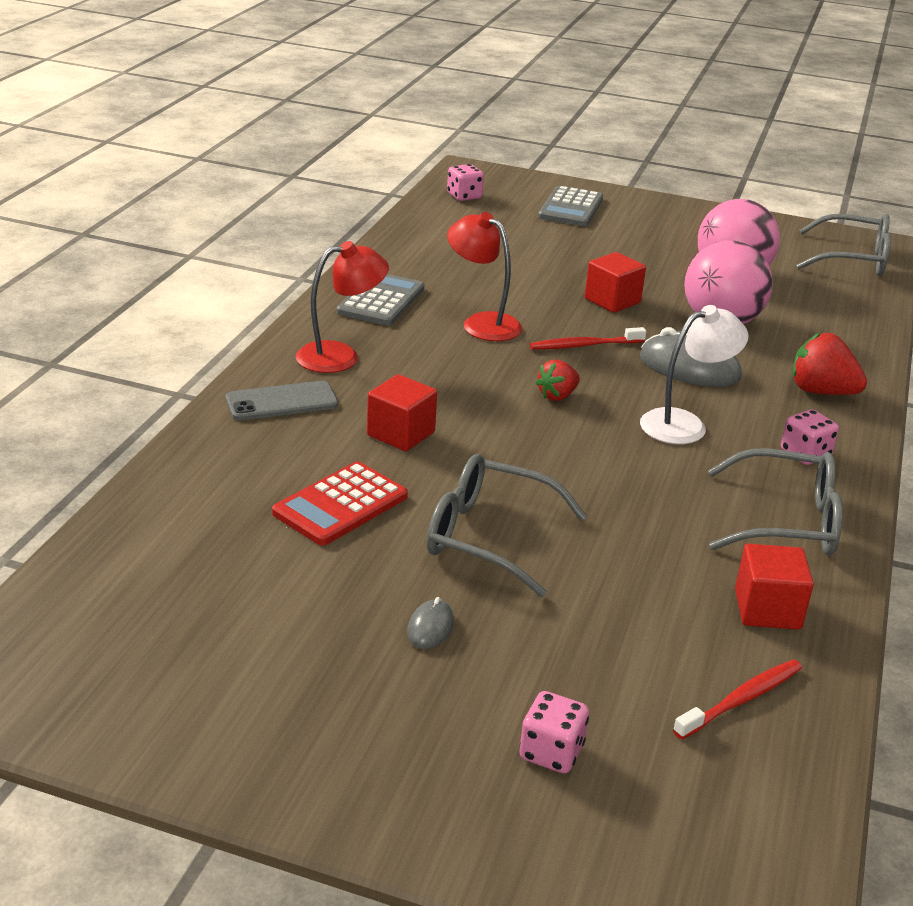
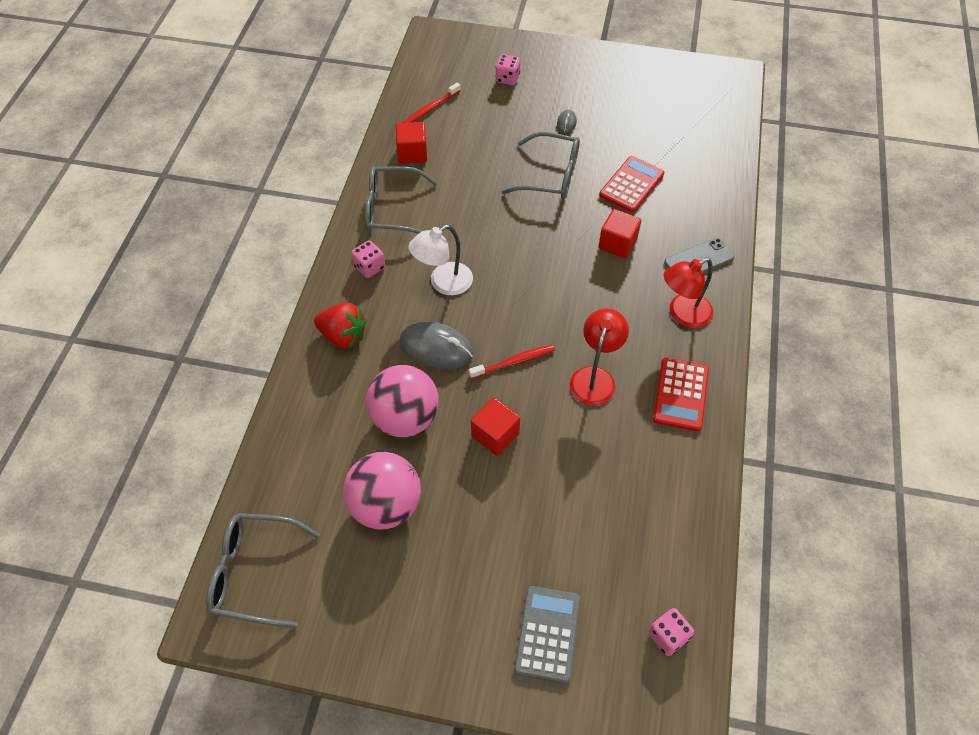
camera: 175 degrees right, 25 degrees up
grey calculator [337,274,424,326] -> red calculator [653,358,709,431]
red lamp [447,212,522,341] -> red lamp turned 105 degrees counterclockwise [570,308,629,406]
red strawberry [535,360,580,401] -> none

